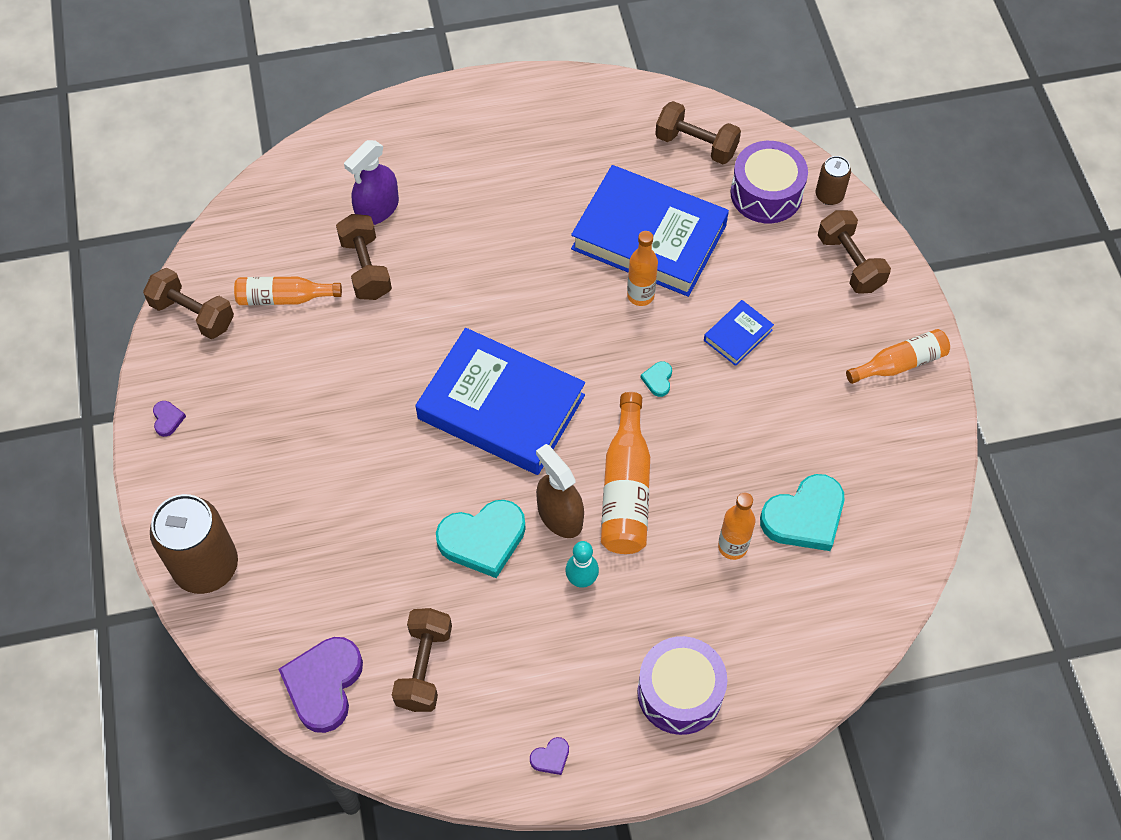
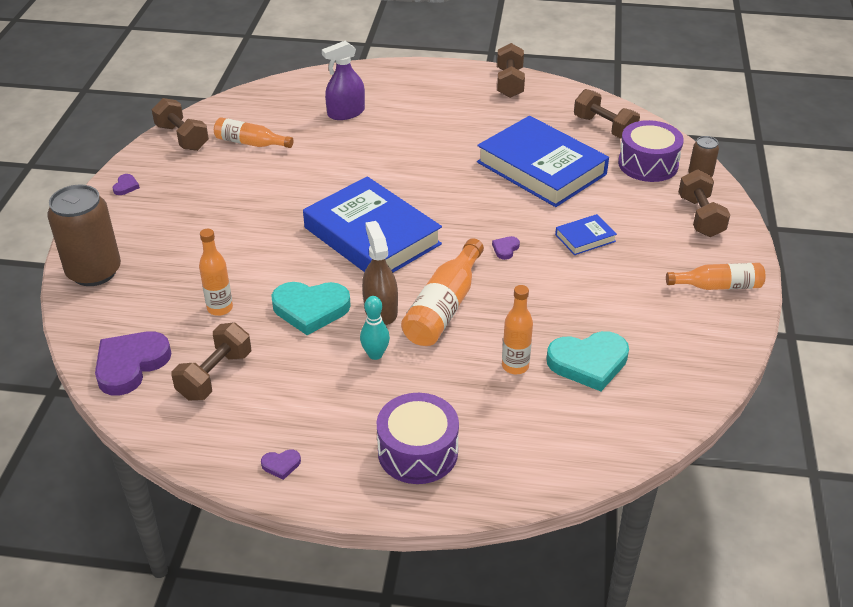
camera: 20 degrees right, 20 degrees down
brown dumbbell [336,214,392,300] -> brown dumbbell moved to [497,43,525,98]
orange bottle [627,231,658,306] -> orange bottle moved to [199,229,233,316]
turquoise heart [641,361,672,397] -> purple heart [492,236,520,260]

